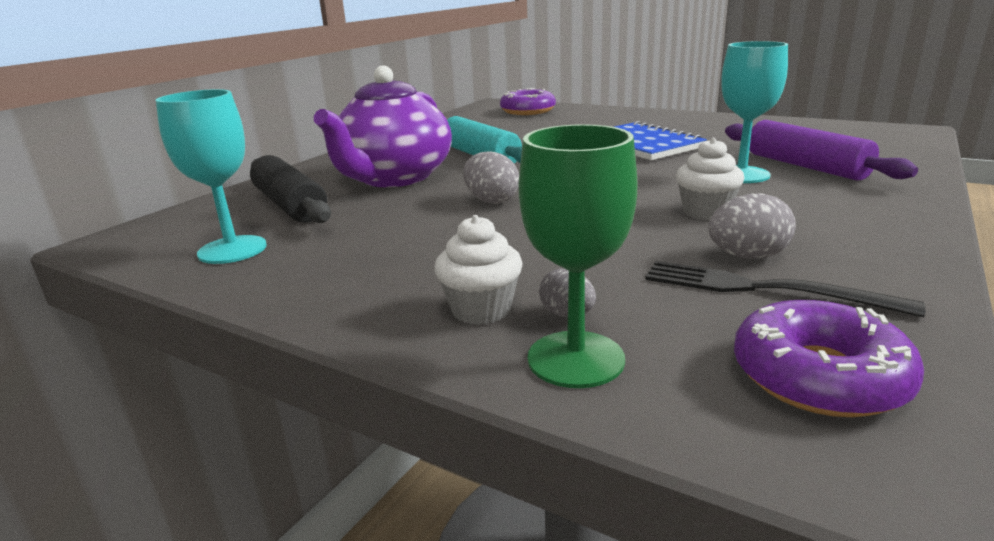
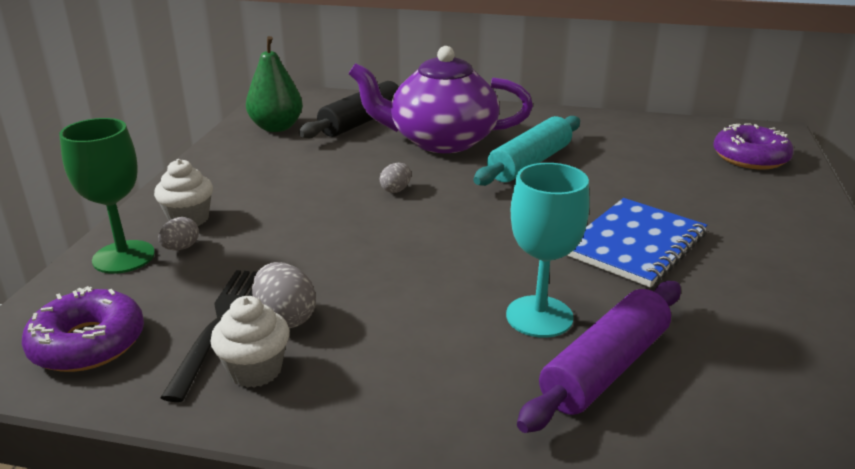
camera: 70 degrees right, 5 degrees up
turquoise goblet [156,89,267,264] -> green pear [246,36,303,132]
grey egg [463,151,519,204] -> grey egg [379,163,411,193], size x0.63
white cupcake [676,138,744,220] -> white cupcake moved to [210,296,289,388]

